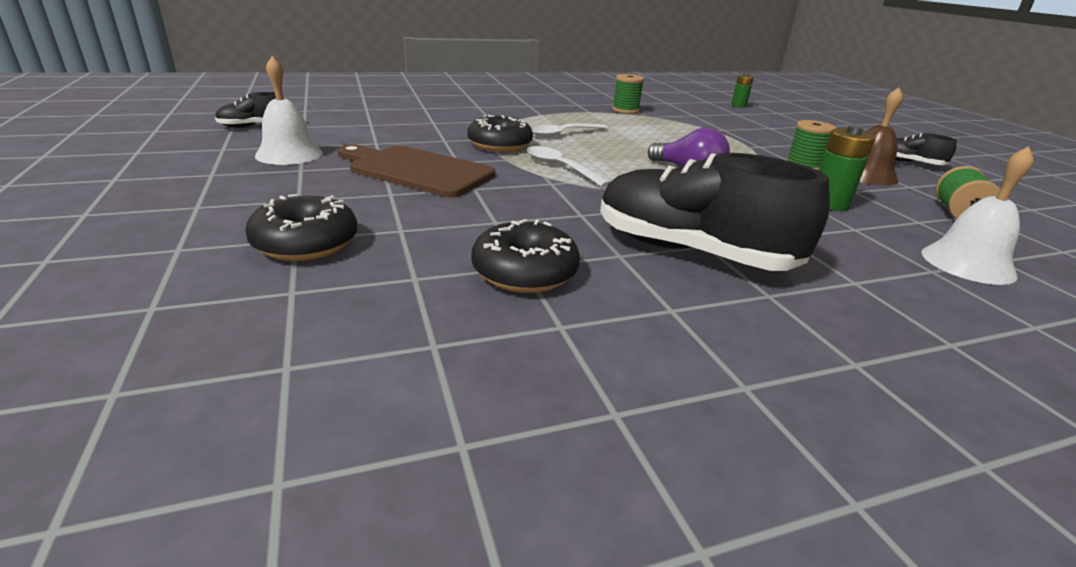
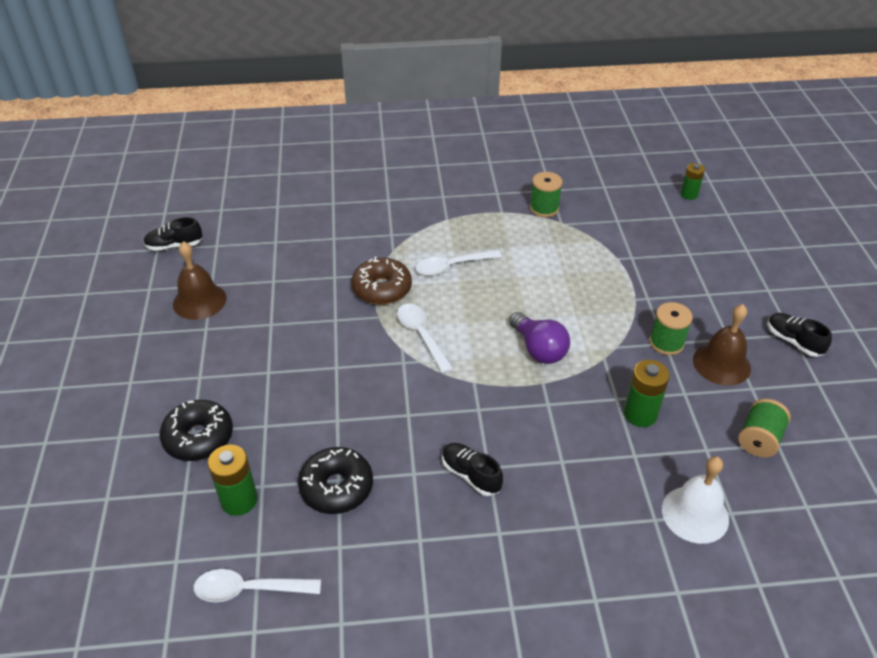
camera: 15 degrees right, 15 degrees up
white bell [255,56,323,165] -> brown bell [173,241,227,320]
brown cutting board [338,144,495,198] -> none
black donut [468,115,533,152] -> brown donut [351,256,412,305]
black shoe [600,153,830,271] -> black shoe [442,443,503,496], size x0.47
none -> white spoon [194,569,321,602]
none -> green battery [208,445,258,516]

